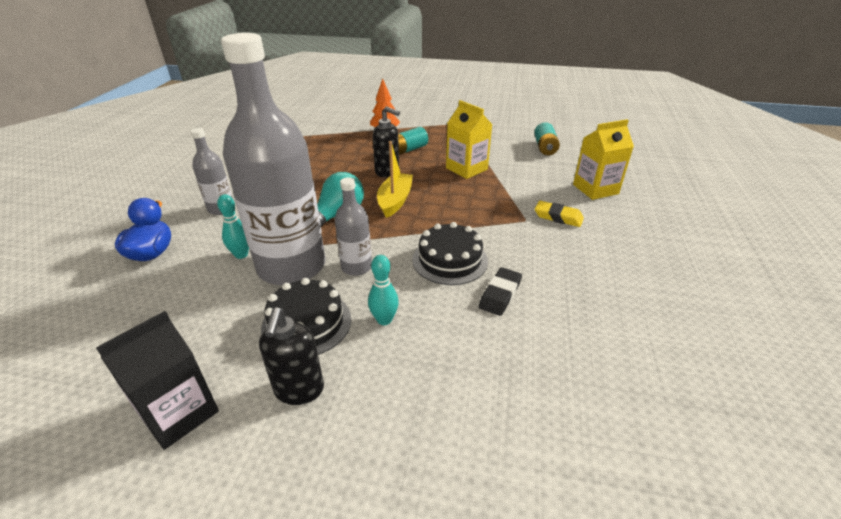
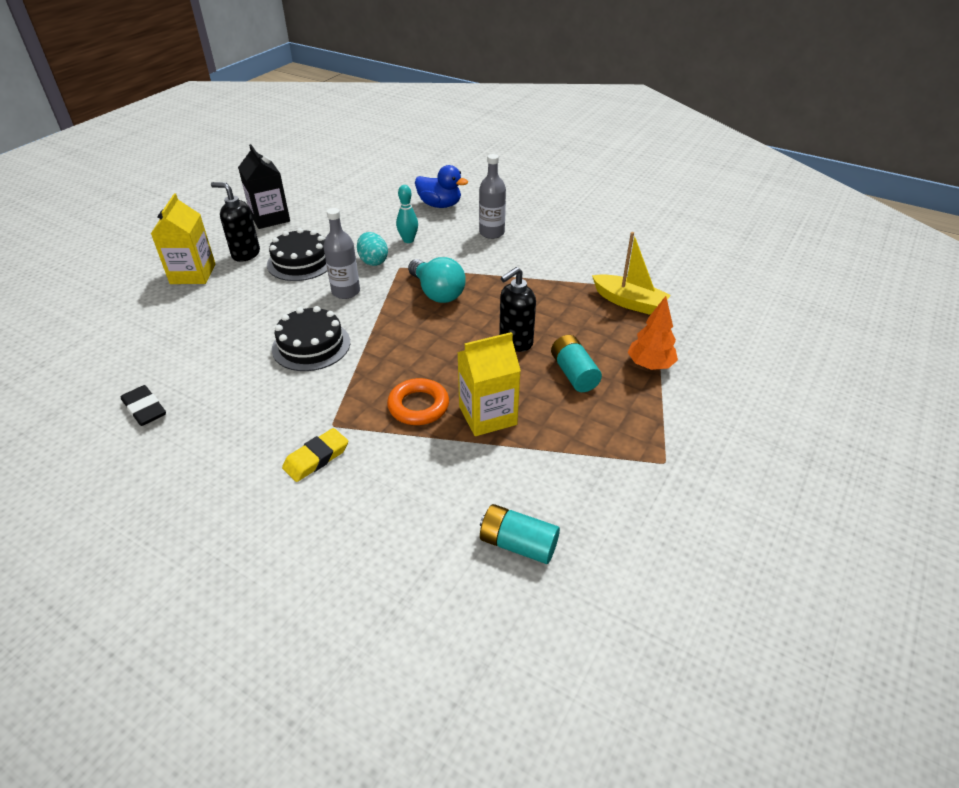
camera: 110 degrees right, 5 degrees up
grey bottle [221,33,325,285] -> turquoise egg [357,232,388,266]
turquoise bowling pin [368,255,399,325] -> none
yellow boat [377,141,413,218] -> yellow boat moved to [592,232,671,315]
black eraser [479,267,522,316] -> black eraser moved to [121,385,166,426]
yellow carton [573,119,634,200] -> yellow carton moved to [151,193,215,284]
none -> orange ring [387,378,449,425]

